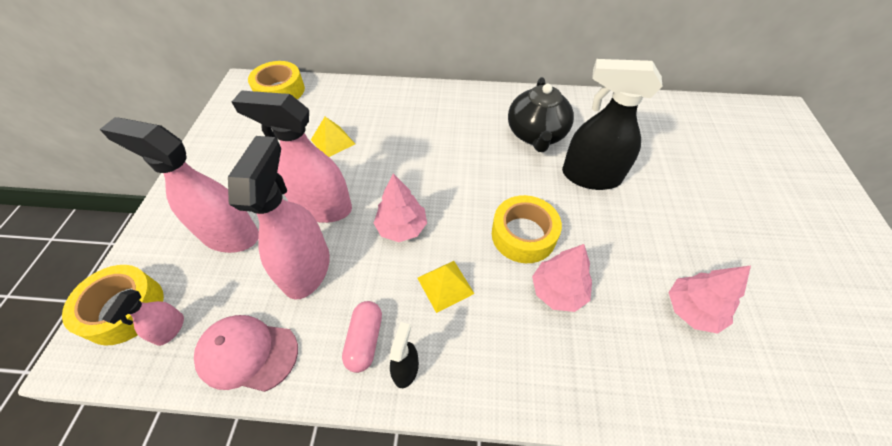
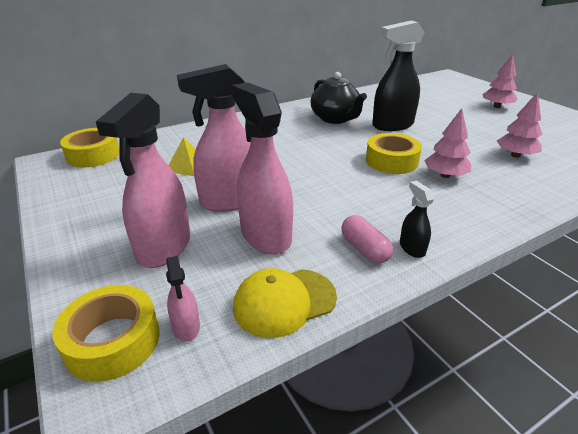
camera: 35 degrees left, 20 degrees down
pink spray bottle [99,117,259,253] -> pink spray bottle turned 60 degrees counterclockwise [96,93,190,268]
pink cap [194,315,298,392] -> yellow cap [233,268,337,338]
pink tree [374,174,427,242] -> pink tree moved to [482,54,518,108]
yellow pyramid [417,261,475,313] -> none

